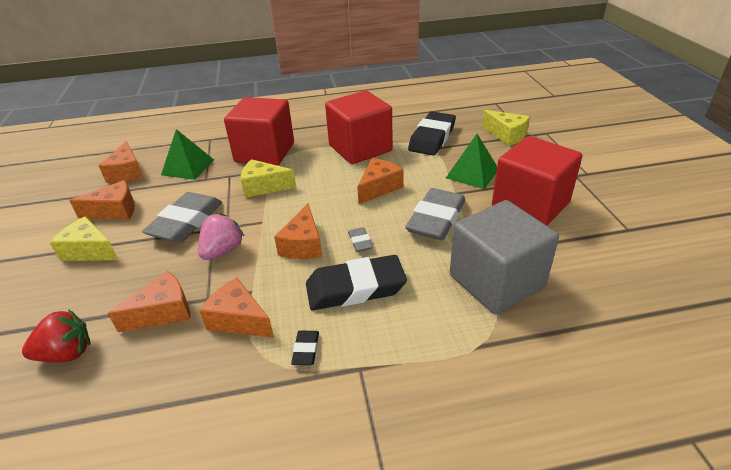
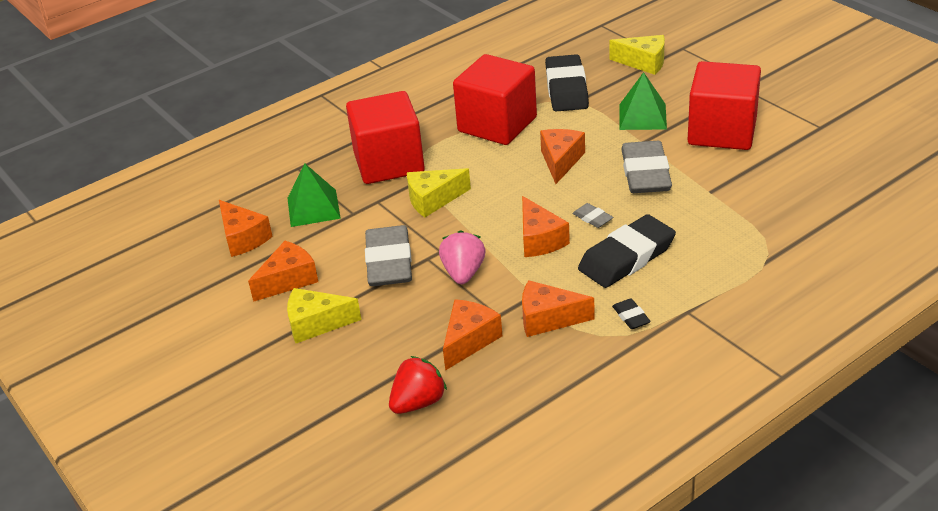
camera: 25 degrees left, 0 degrees up
grey cube [450,200,559,314] -> none

